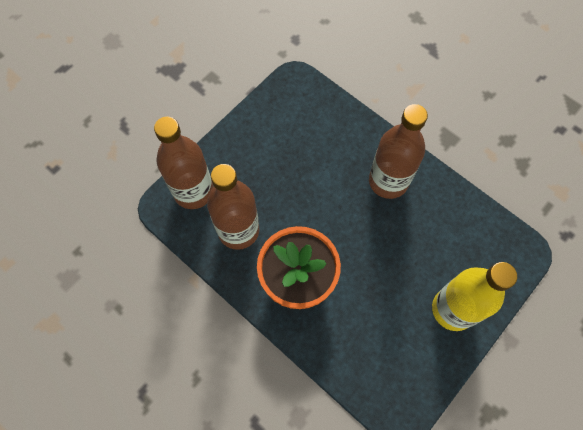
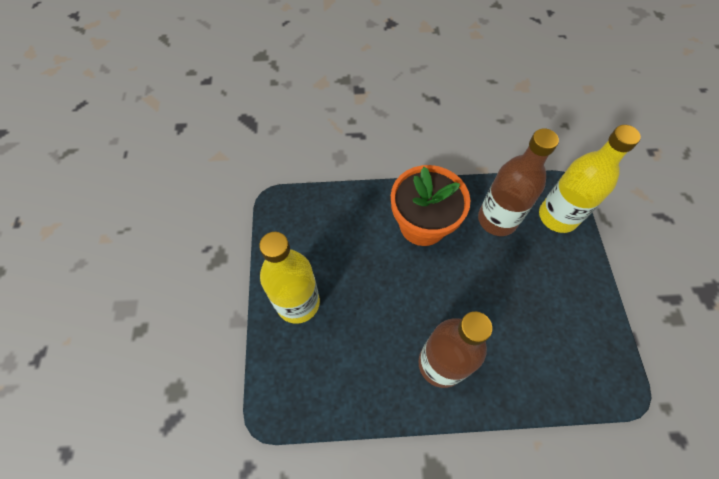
camera: 135 degrees right, 5 degrees down
brown bottle [154,116,213,209] -> yellow bottle [539,125,641,233]

